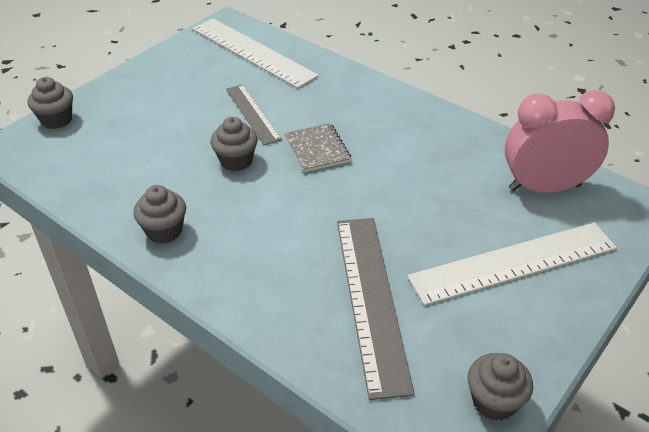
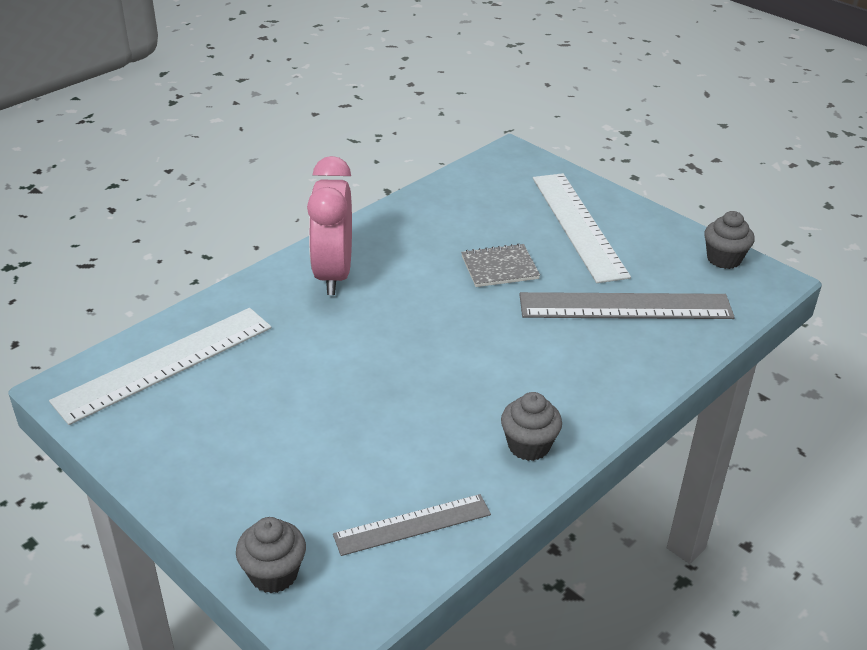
camera: 85 degrees left, 5 degrees down
grey cupcake [211,117,258,171] -> none
grey ruler [226,84,282,145] -> grey ruler moved to [333,494,491,556]
grey notebook [284,123,351,173] -> grey notebook moved to [461,243,540,287]
pink clock [505,90,615,193] -> pink clock moved to [307,156,352,295]

